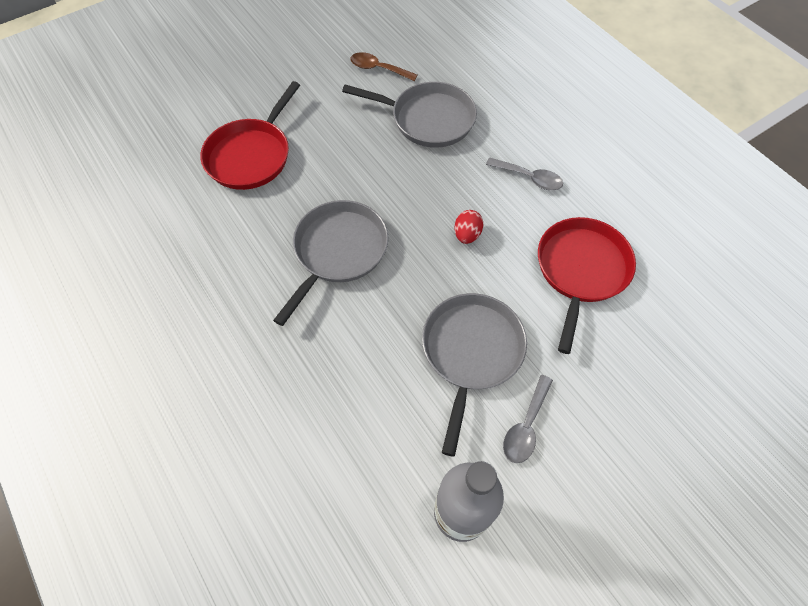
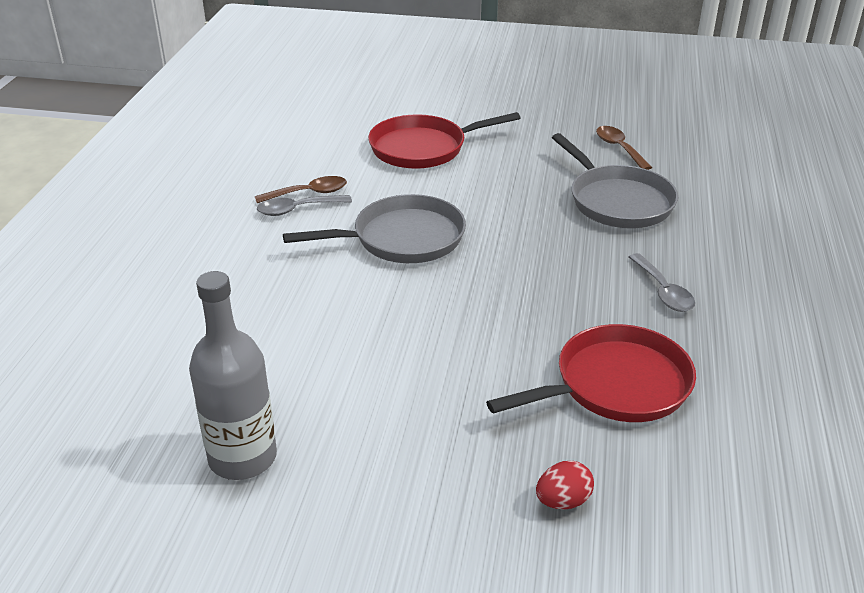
camera: 45 degrees right, 25 degrees down
grey pan [422,293,527,457] -> none
red egg [455,210,483,244] -> red egg moved to [536,461,594,509]
grey spoon [503,375,553,463] -> grey spoon moved to [257,195,352,216]
none -> brown spoon [255,176,347,203]

